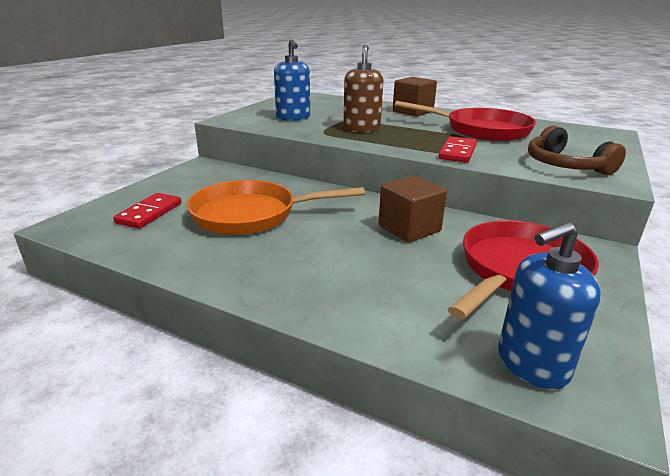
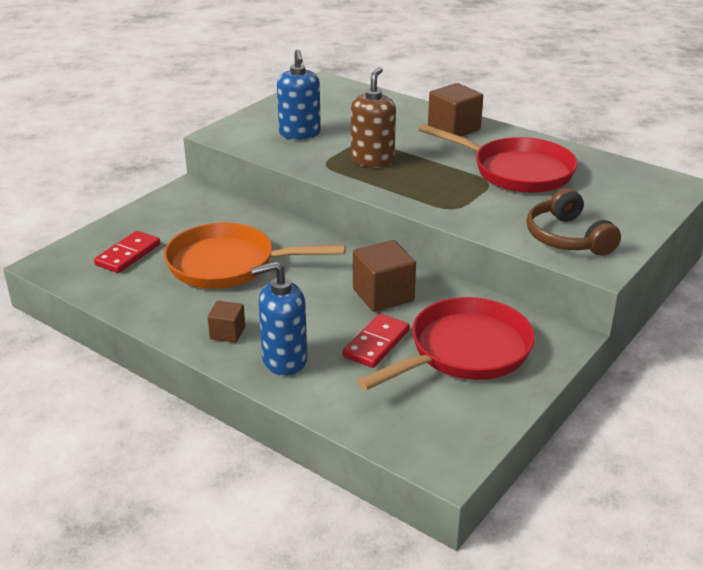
camera: 10 degrees right, 5 degrees up
red domino [438,136,477,163] -> red domino moved to [343,314,410,368]
blue soap dispenser [498,222,601,389] -> blue soap dispenser moved to [251,261,307,376]
none -> brown cube [207,301,245,343]

